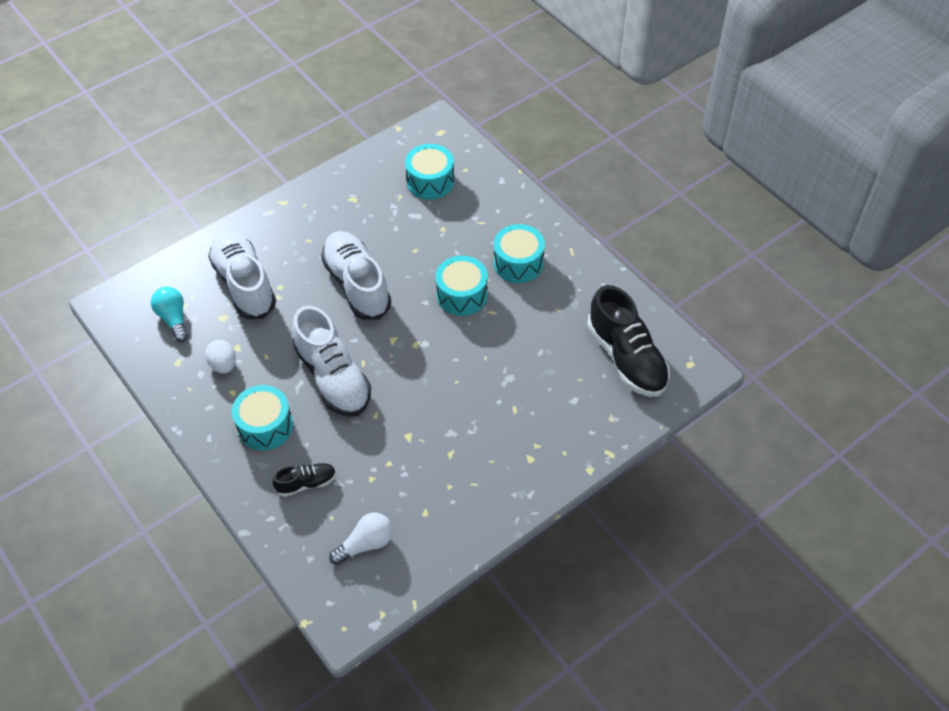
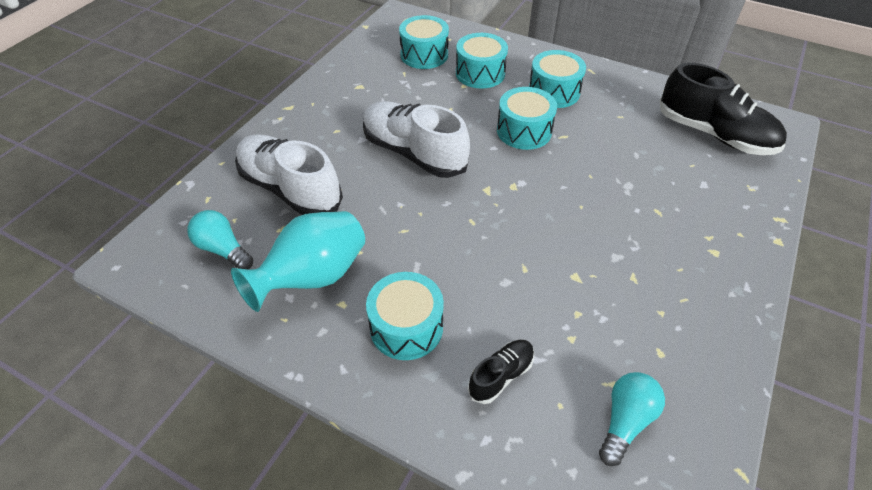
camera: 25 degrees left, 5 degrees down
white egg [205,340,236,373] -> turquoise vase [231,211,365,312]
white shoe [292,306,371,417] -> none
white light bulb [329,513,393,565] -> turquoise light bulb [599,372,665,466]
none -> turquoise drum [456,33,508,89]

